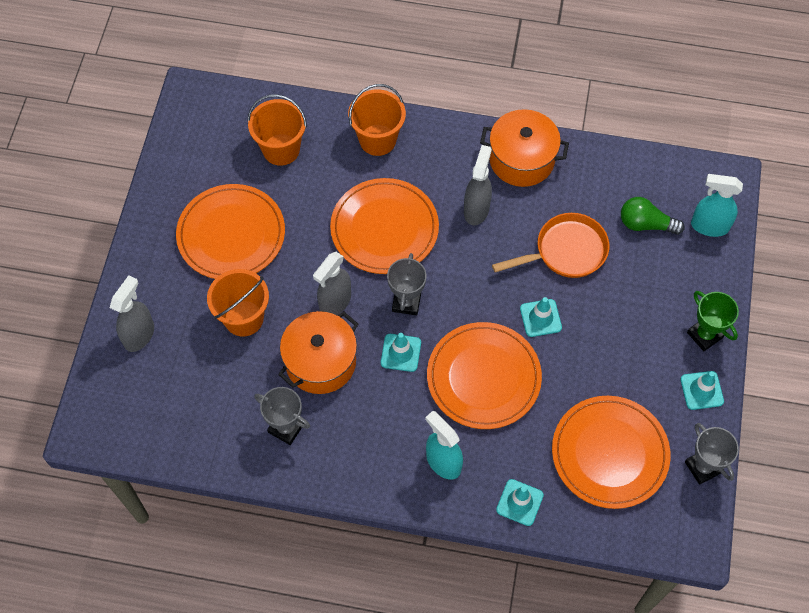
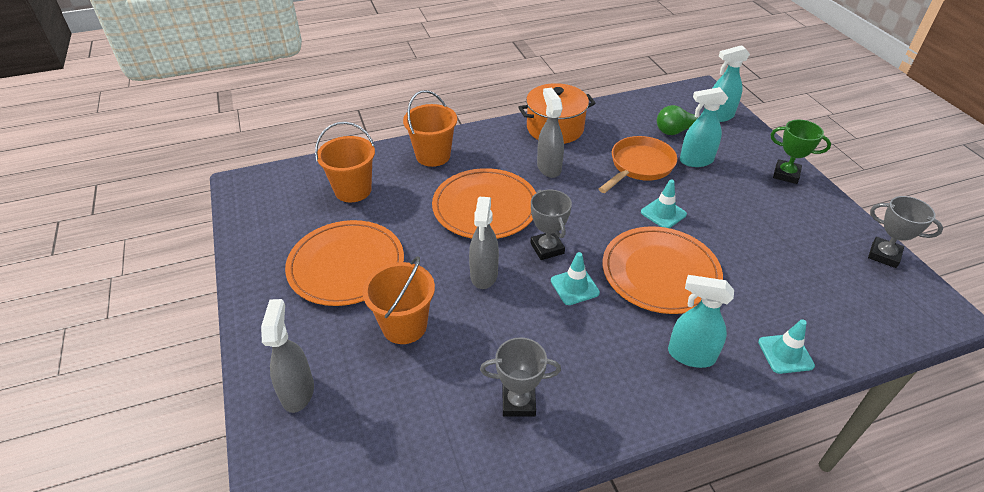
camera: 30 degrees left, 20 degrees down
orange pot [278,311,358,394] -> none
orange plate [552,396,670,509] -> none
turquoise traffic cone [680,371,724,410] -> none
none -> turquoise spray bottle [680,87,728,167]

